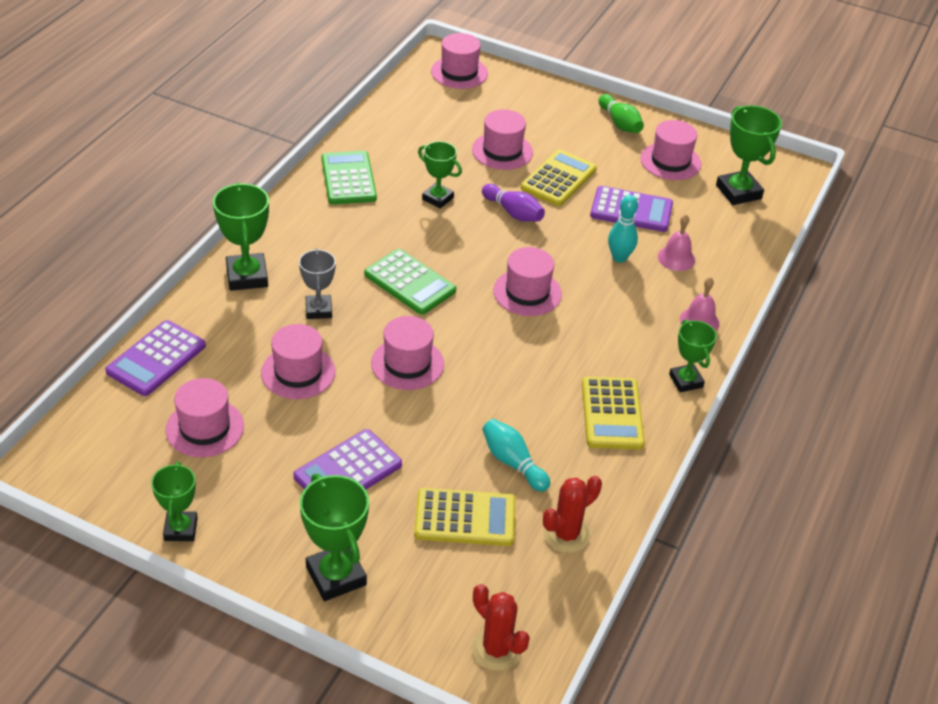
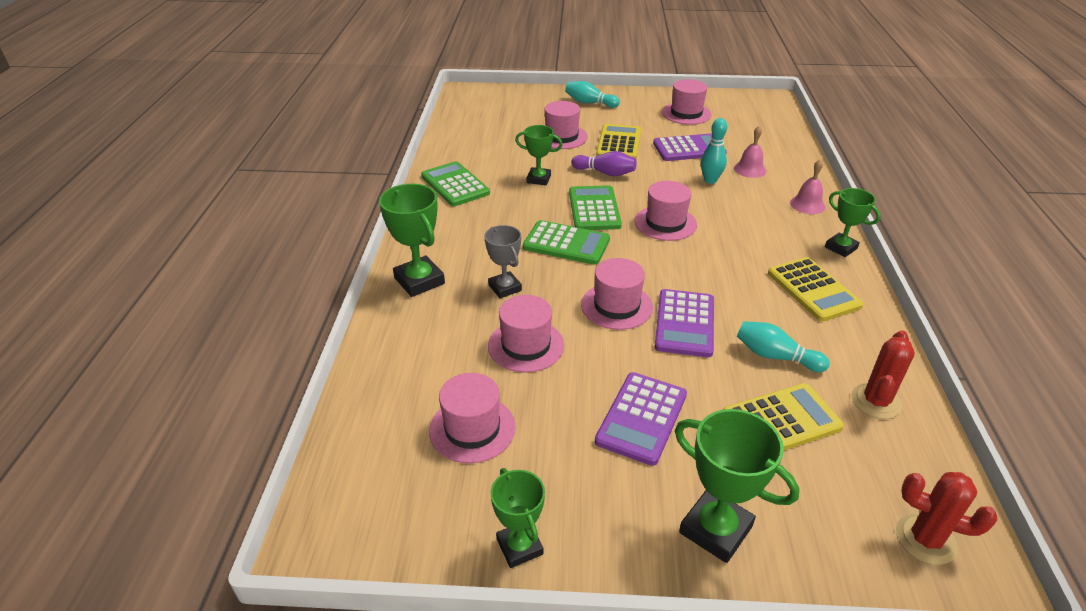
camera: 20 degrees left, 5 degrees down
purple calculator [105,320,206,396] -> purple calculator moved to [655,289,714,357]
pink hat [431,33,488,89] -> none
green bowling pin [598,94,644,133] -> none
green trophy [716,105,782,205] -> none
none -> turquoise bowling pin [565,81,620,108]
none -> green calculator [569,185,622,230]

